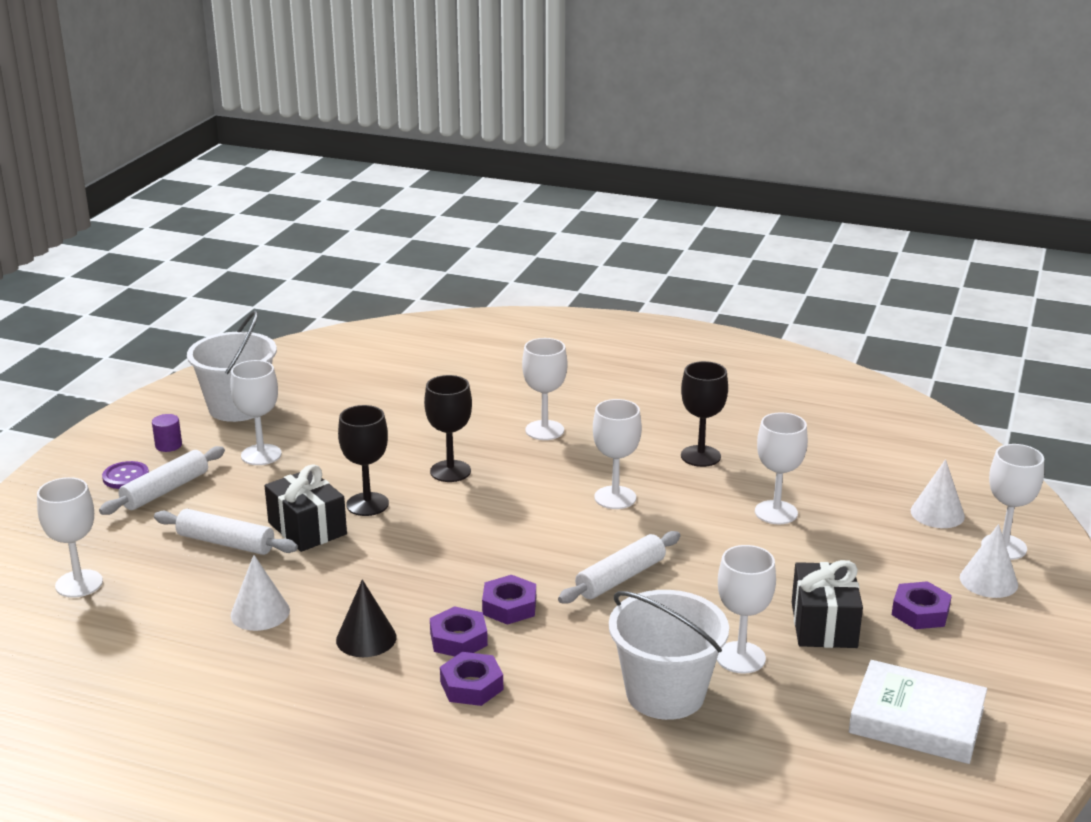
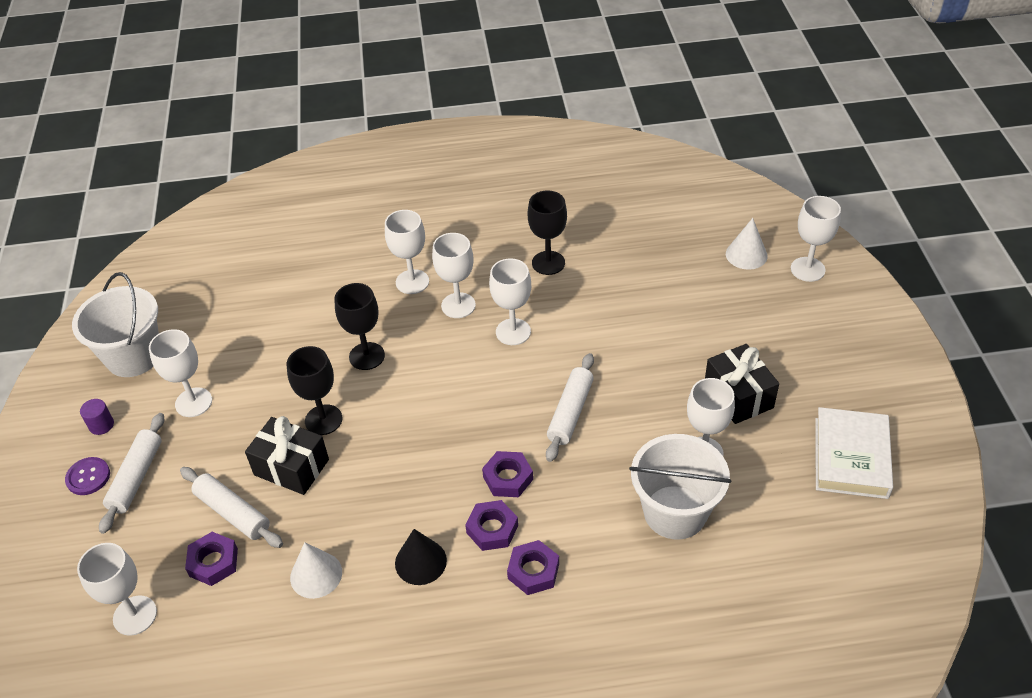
camera: 25 degrees left, 20 degrees up
white rolling pin [154,509,298,555] -> white rolling pin turned 45 degrees clockwise [180,467,283,548]
white goblet [755,412,808,524] -> white goblet moved to [432,233,476,318]
white book [849,660,987,764] -> white book turned 75 degrees counterclockwise [815,407,893,499]
purple nut [892,581,952,629] -> purple nut moved to [185,532,238,586]
white cone [960,524,1018,598] -> none

